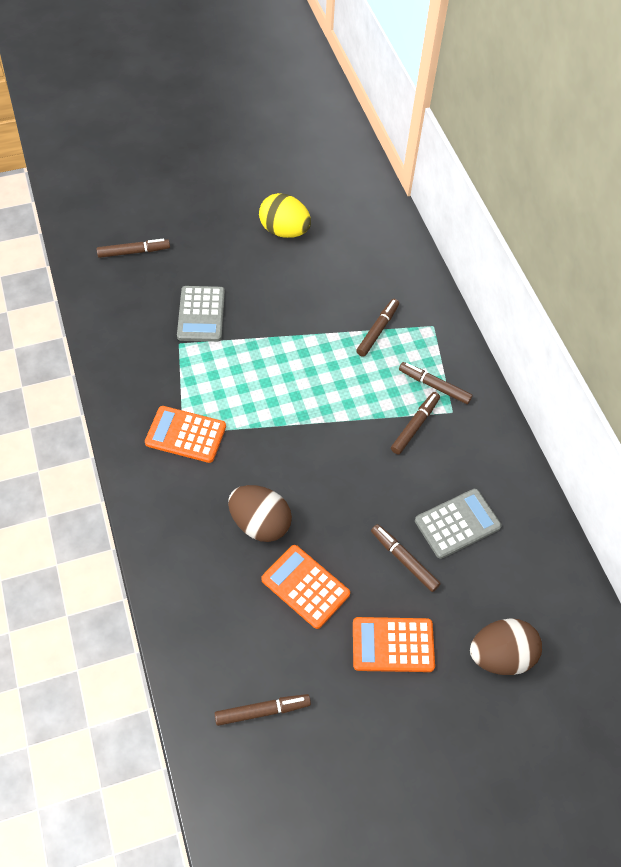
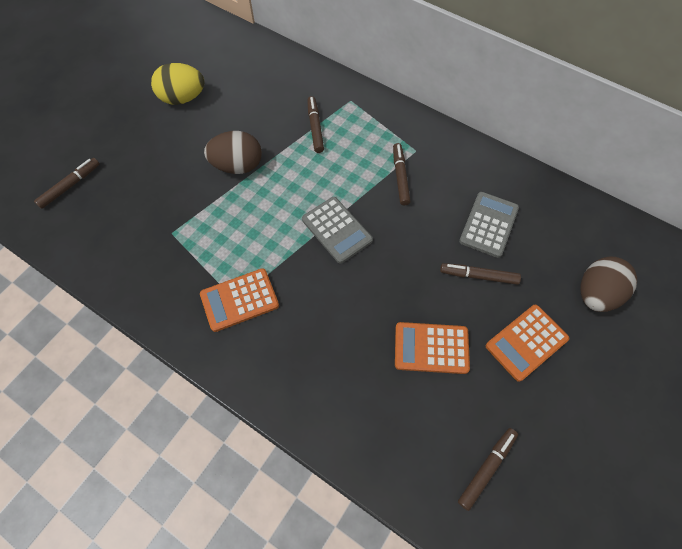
camera: 35 degrees left, 5 degrees up
grey calculator [177,286,225,342] -> grey calculator moved to [302,197,373,264]
brown egg [228,485,292,542] -> brown egg moved to [204,131,262,174]
brown marker [399,362,473,404] -> none

